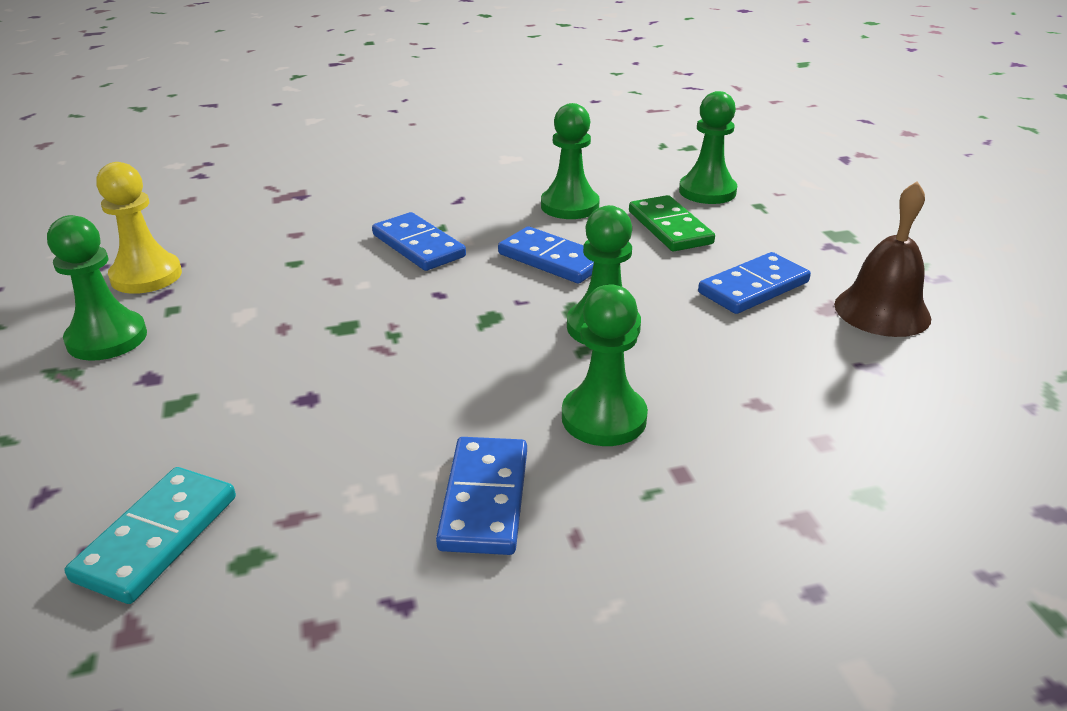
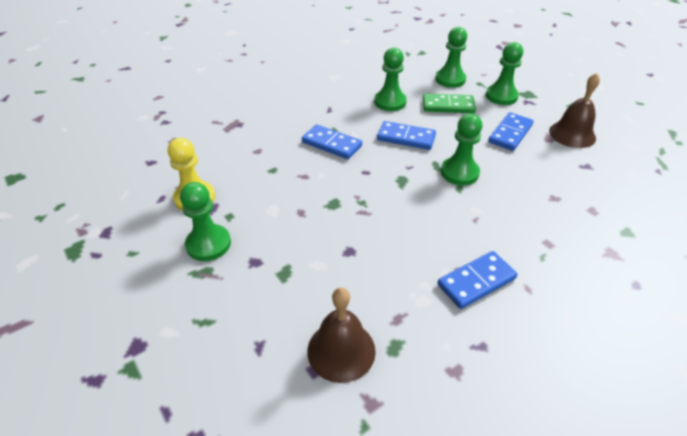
camera: 20 degrees left, 10 degrees up
turquoise domino [64,467,236,604] -> brown bell [307,288,376,383]
blue domino [436,437,527,555] -> blue domino turned 75 degrees clockwise [437,251,517,309]
green pawn [562,284,648,446] -> green pawn moved to [486,42,523,105]
green domino [629,195,715,251] -> green domino turned 45 degrees counterclockwise [423,93,476,113]

